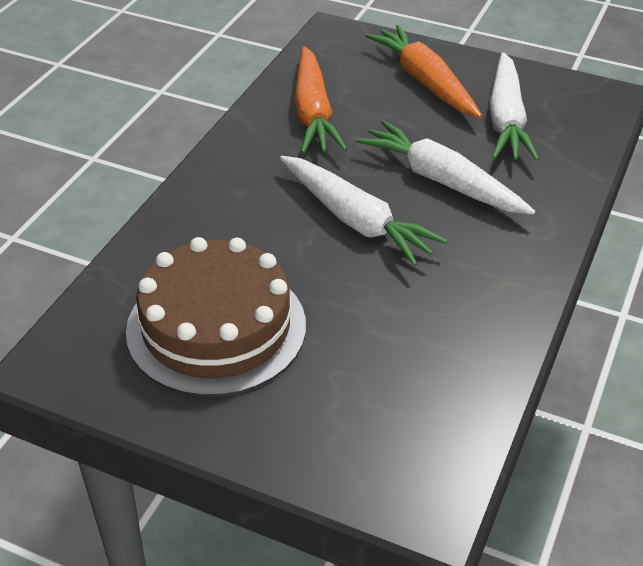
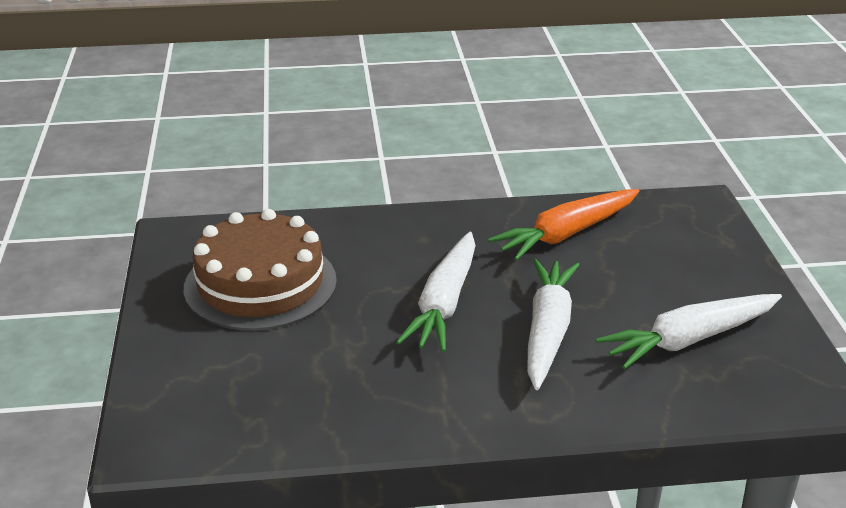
camera: 60 degrees right, 10 degrees down
orange carrot [365,25,482,118] -> none

